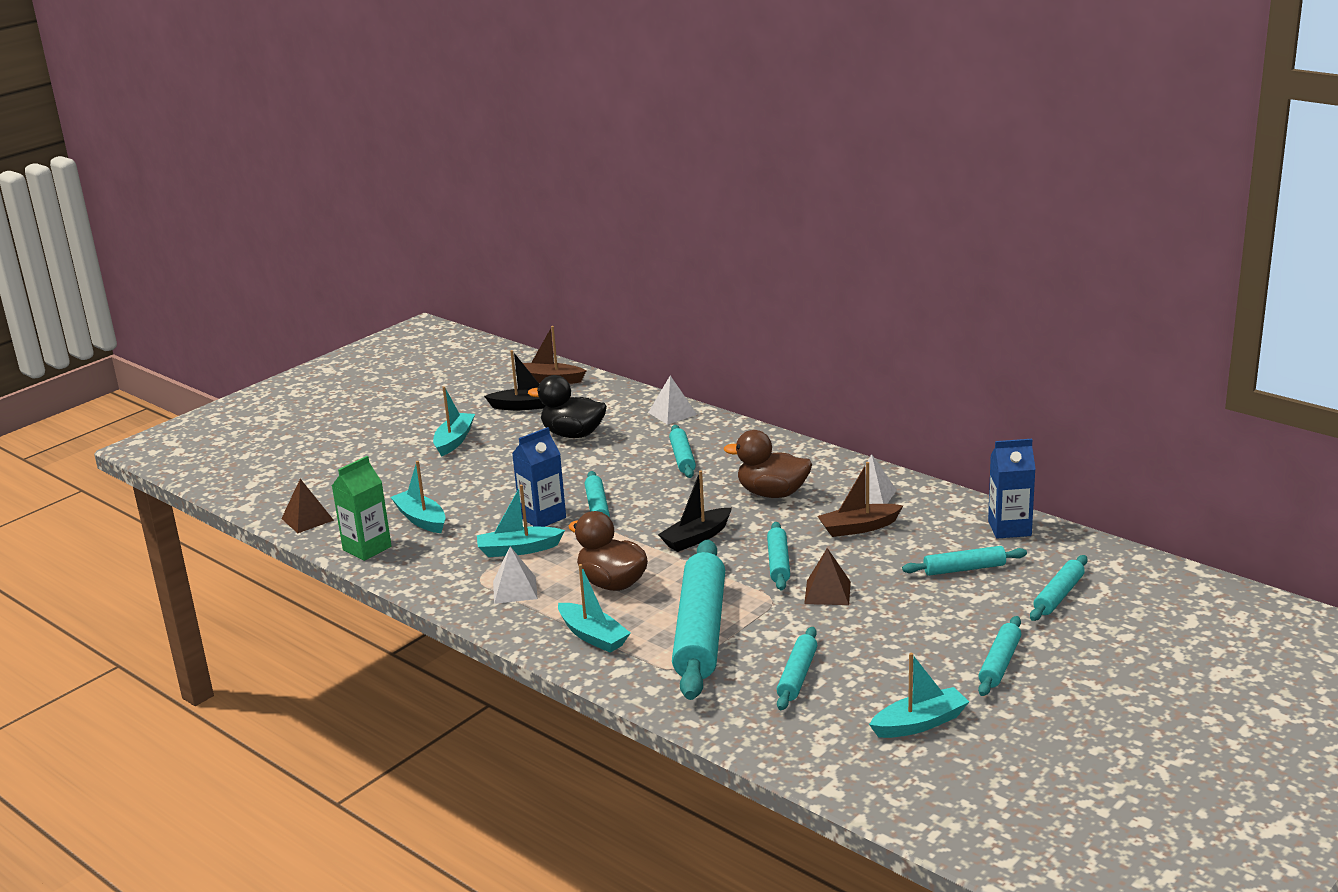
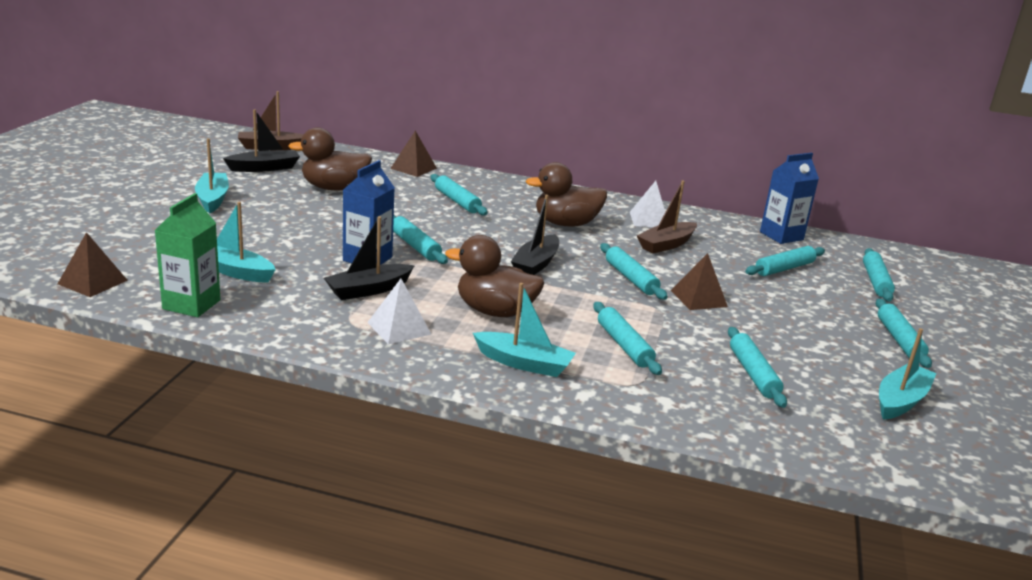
camera: 30 degrees left, 0 degrees up
turquoise boat [477,485,565,557] -> black boat [324,216,415,300]
black duck [528,375,607,438] -> brown duck [288,127,372,190]
white pyramid [648,376,697,425] -> brown pyramid [390,131,437,177]
turquoise rolling pin [672,539,725,700] -> turquoise rolling pin [593,302,662,375], size x0.49

